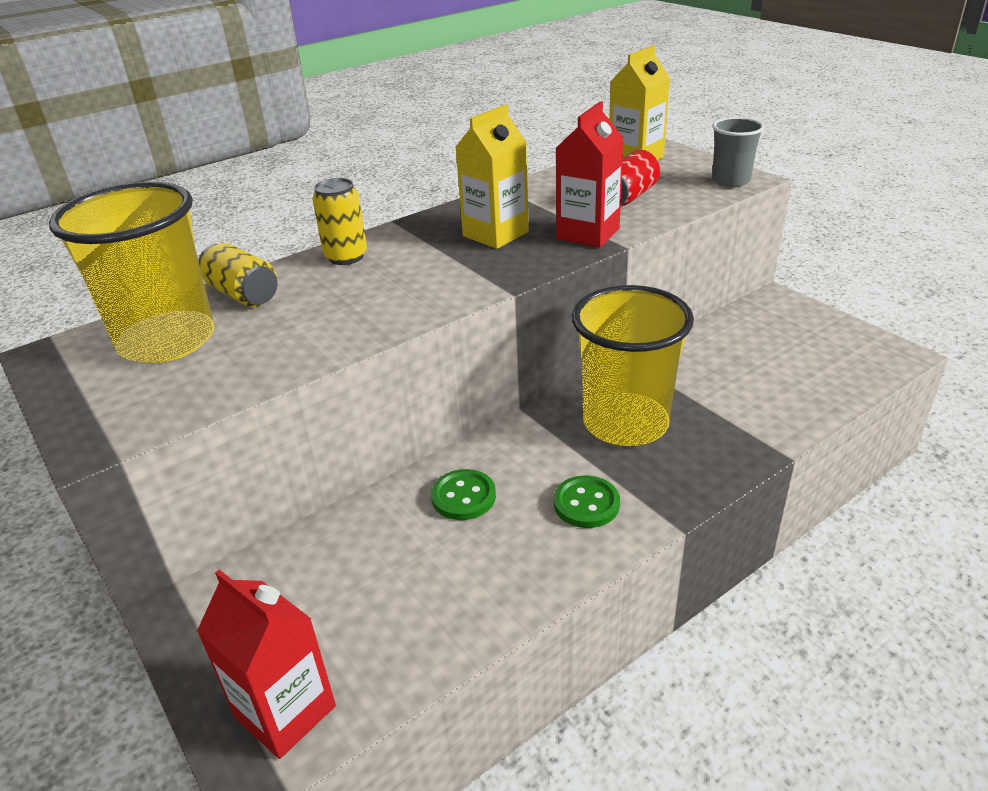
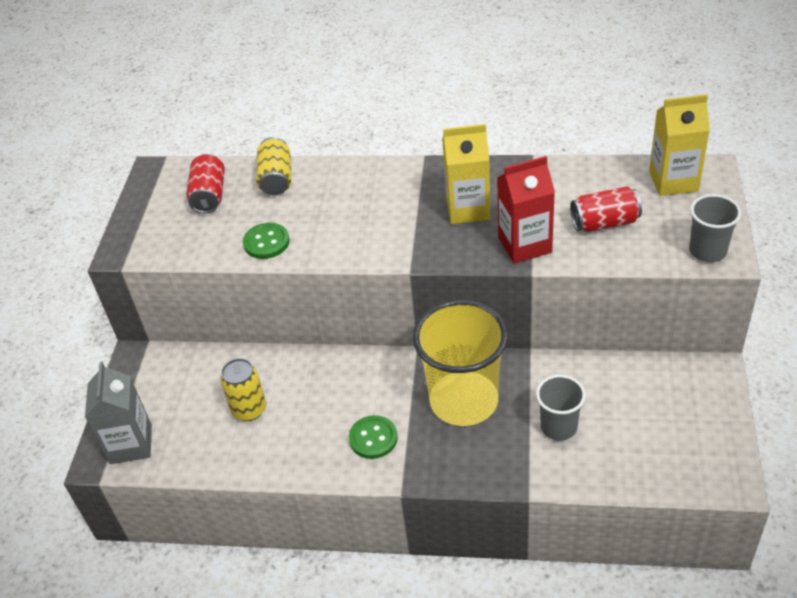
camera: 45 degrees right, 10 degrees up
yellow cup [49,182,214,363] -> red can [186,154,225,213]
red carton [197,570,336,759] -> grey carton [85,362,152,464]
yellow can [312,178,367,265] -> yellow can moved to [220,358,266,421]
green button [431,469,496,520] -> green button moved to [243,223,290,259]
none -> grey cup [536,375,586,441]

